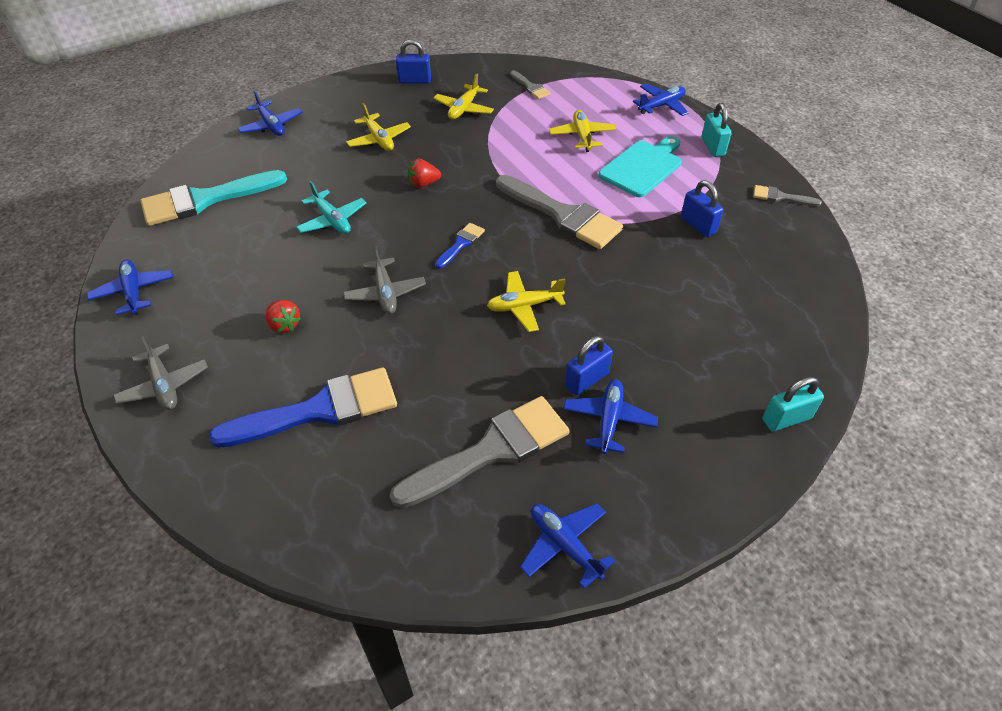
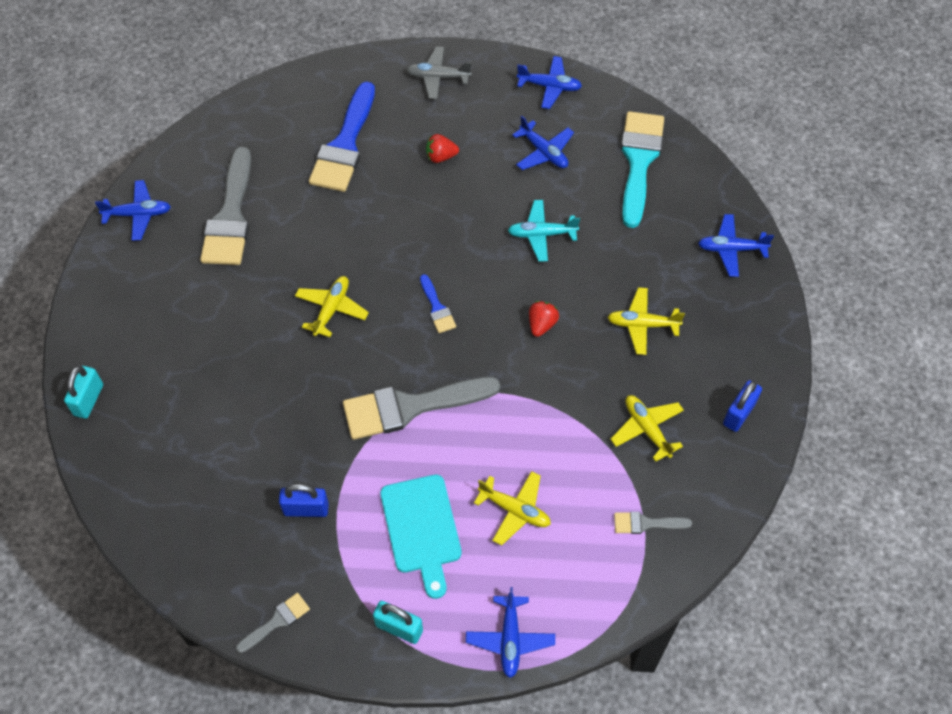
camera: 125 degrees right, 10 degrees up
grey plane [343,246,426,314] -> none
blue plane [563,379,658,454] -> blue plane moved to [512,116,574,170]
blue padlock [565,336,613,395] -> none

